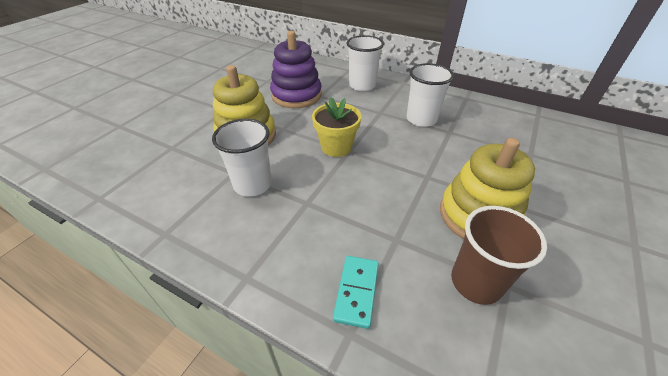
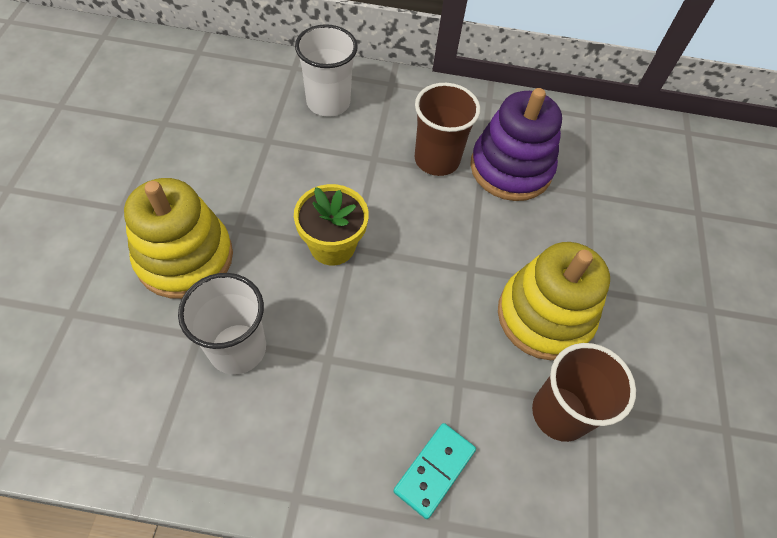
camera: 25 degrees left, 15 degrees up
purple stacking toy [270,31,322,108] -> purple stacking toy moved to [470,88,562,201]
turquoise domino [333,256,379,329] -> turquoise domino turned 45 degrees clockwise [393,423,476,519]
white cup [406,63,454,127] -> brown cup [414,83,480,176]

